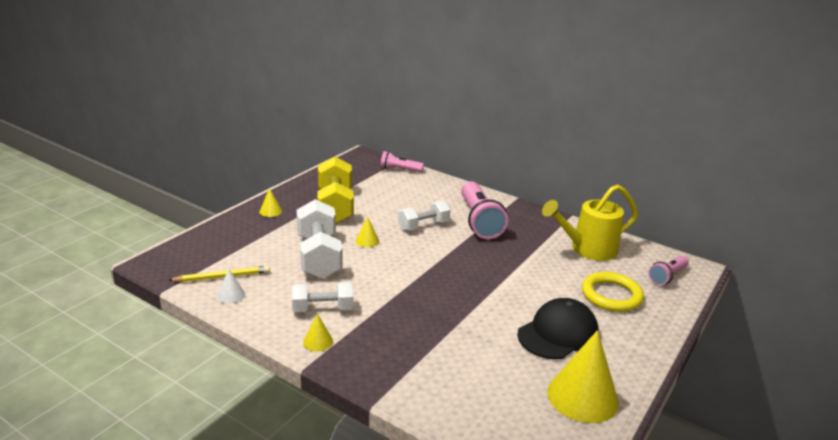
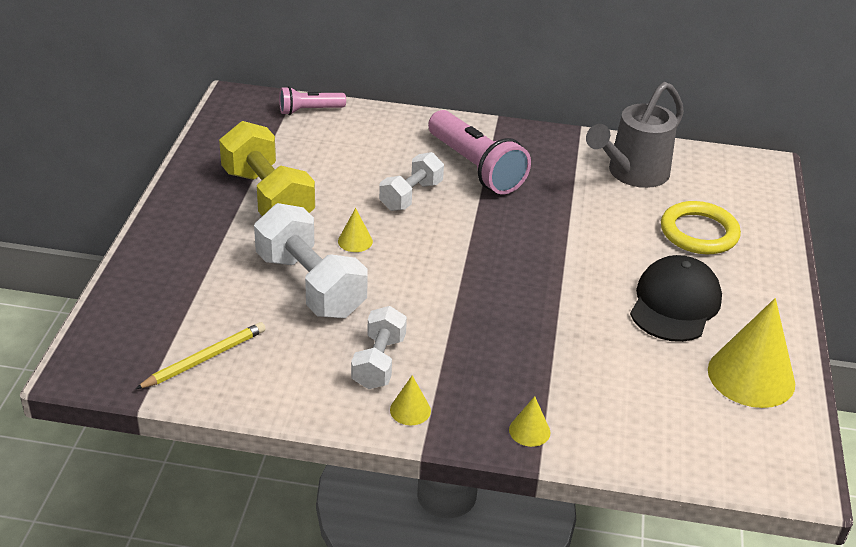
camera: 25 degrees left, 10 degrees up
white cone [217,269,245,304] -> none
yellow cone [260,188,282,217] -> yellow cone moved to [509,396,550,447]
white dumbbell [292,282,354,312] -> white dumbbell turned 45 degrees counterclockwise [351,306,407,389]
yellow watering can [542,185,638,261] -> grey watering can [586,82,684,188]
pink flashlight [648,256,689,285] -> none

